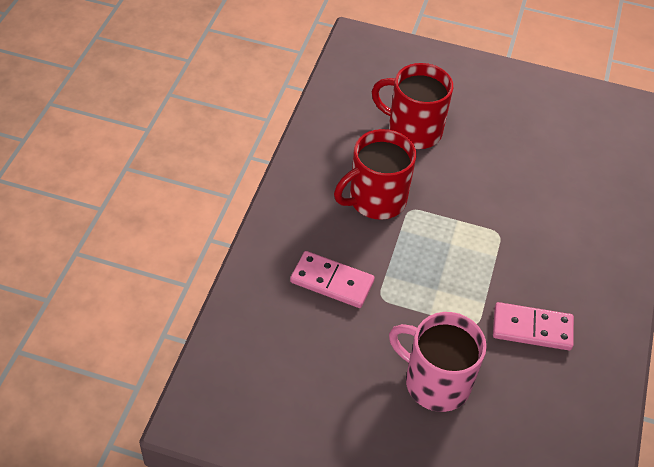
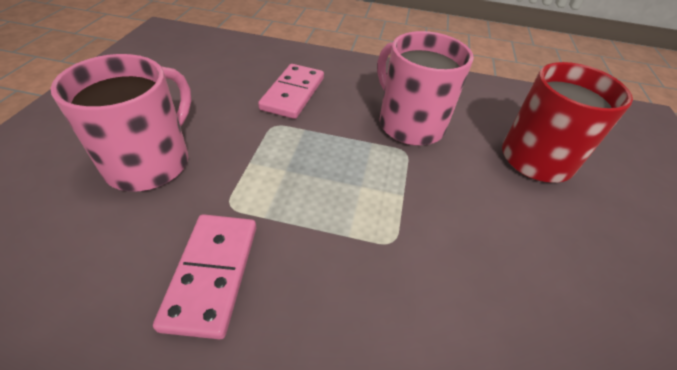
camera: 85 degrees right, 5 degrees down
red mug [334,129,416,220] -> pink mug [377,31,474,146]

